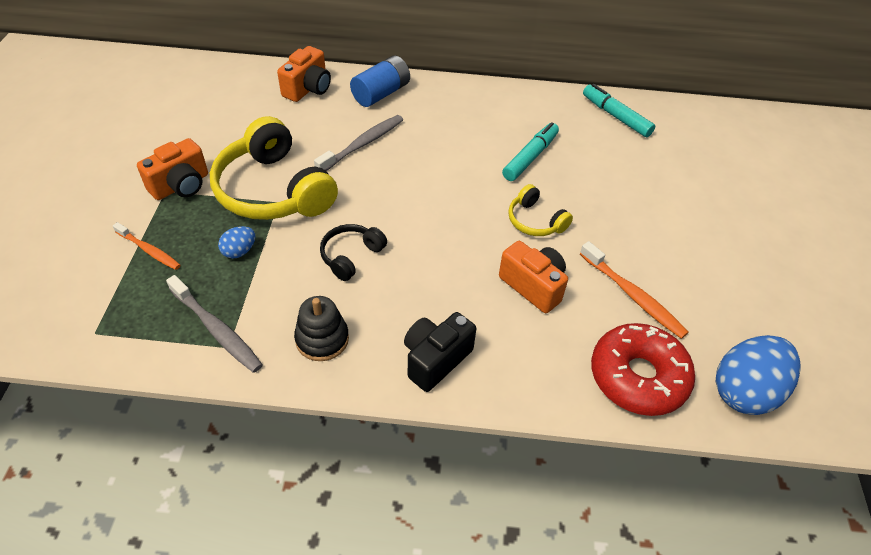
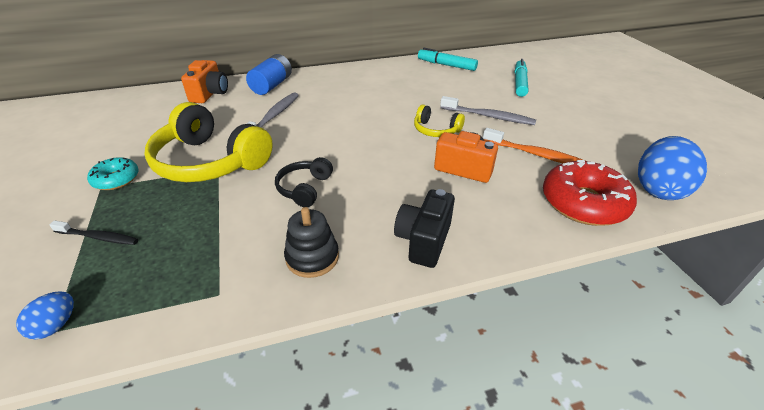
camera: 20 degrees left, 10 degrees down
orange toothbrush [113,222,181,270] -> black toothbrush [50,221,138,245]
orange camera [137,138,208,200] -> turquoise donut [87,157,139,190]
grey toothbrush [166,275,263,373] -> grey toothbrush moved to [440,96,536,125]
blue egg [218,226,256,259] -> blue egg moved to [16,291,74,339]
turquoise marker [502,122,559,181] -> turquoise marker moved to [515,59,528,97]

